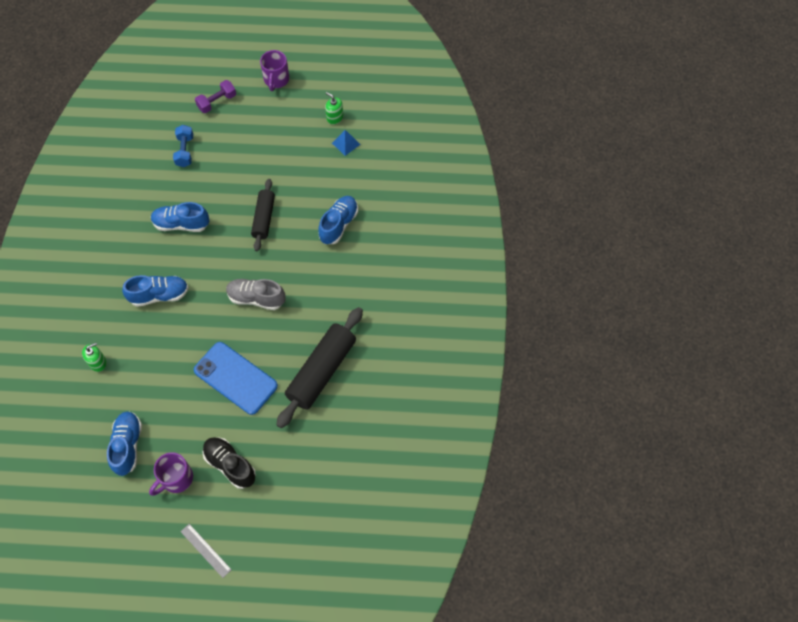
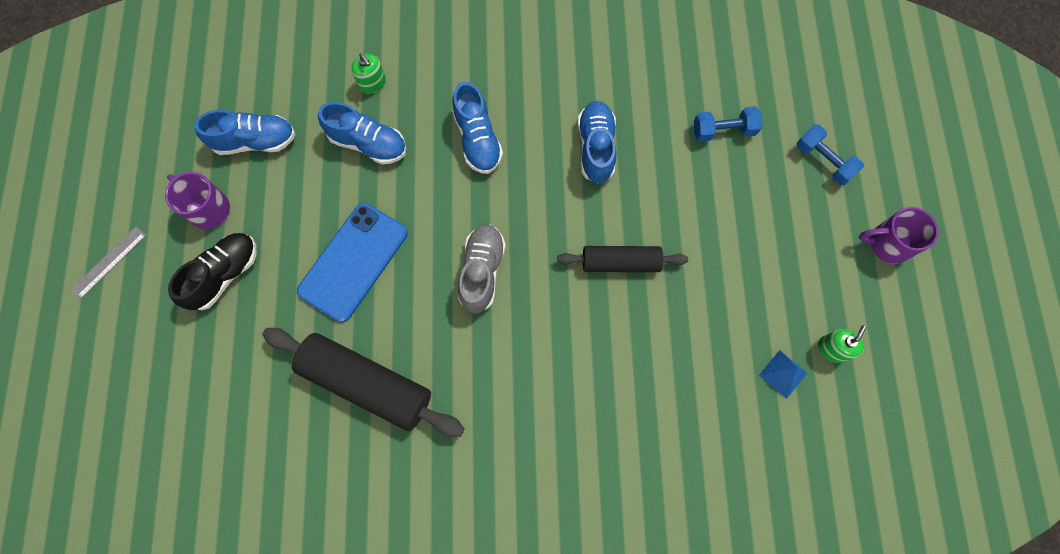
camera: 85 degrees right, 10 degrees up
purple dumbbell [195,80,236,113] -> blue dumbbell [796,124,864,185]
blue shoe [318,196,358,244] -> blue shoe moved to [318,102,406,165]

